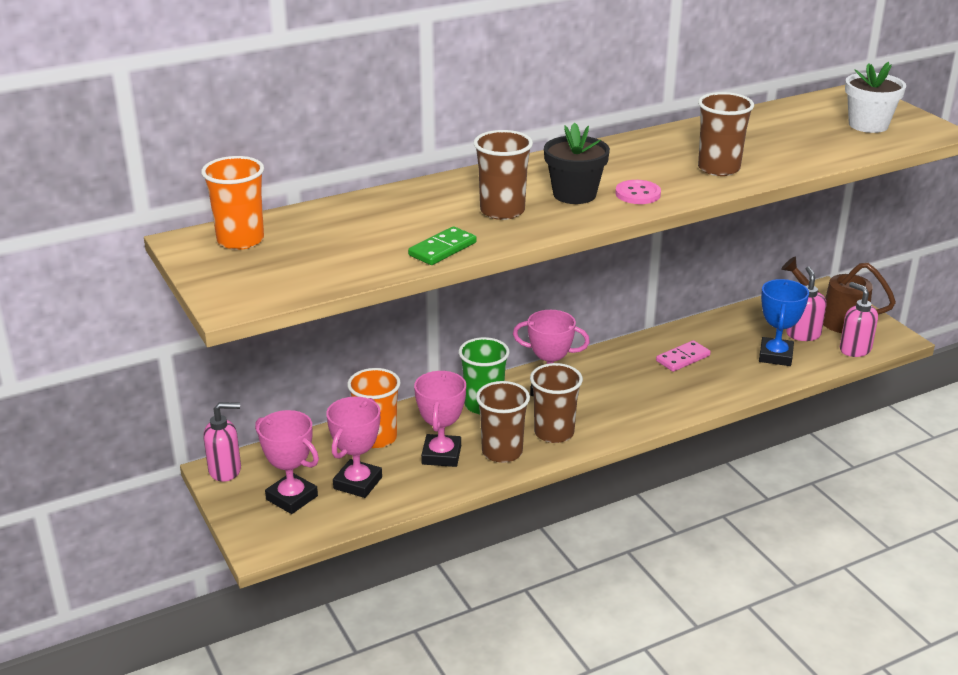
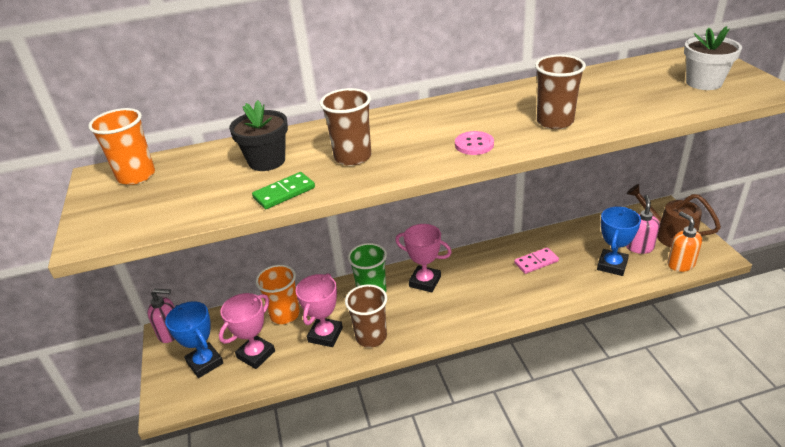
camera: 15 degrees right, 5 degrees up
pink trophy [255,410,319,514] -> blue trophy [165,301,223,378]
brown cup [530,363,583,443] -> none
black flower pot [544,122,610,204] -> black flower pot moved to [229,100,288,171]
pink soap dispenser [840,282,878,357] -> orange soap dispenser [667,211,702,272]

